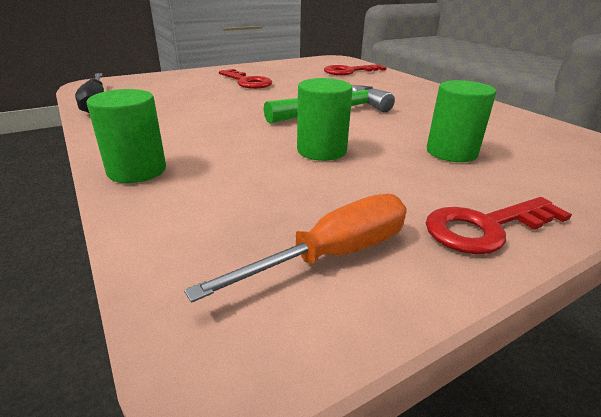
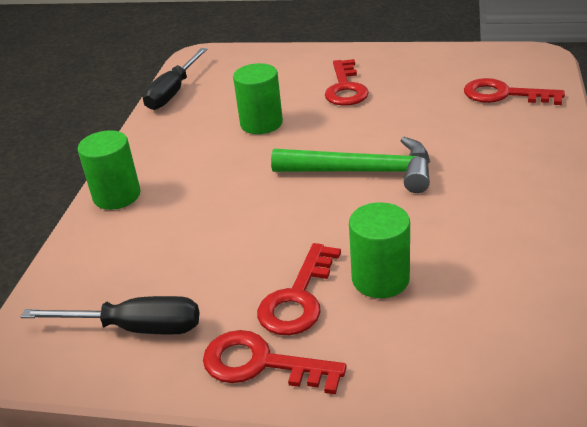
camera: 45 degrees right, 5 degrees up
orange screwdriver [184,194,407,303] -> black screwdriver [21,296,199,335]
green cylinder [297,78,353,161] -> green cylinder moved to [233,63,283,134]
none -> red key [257,243,341,335]

